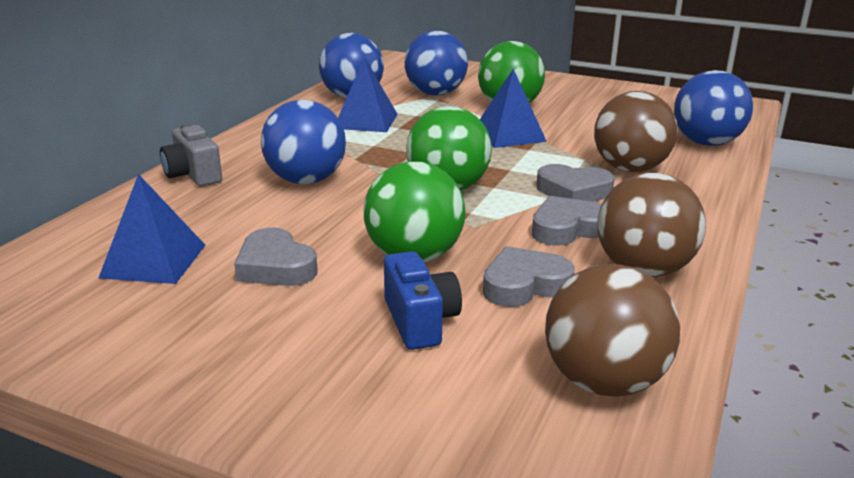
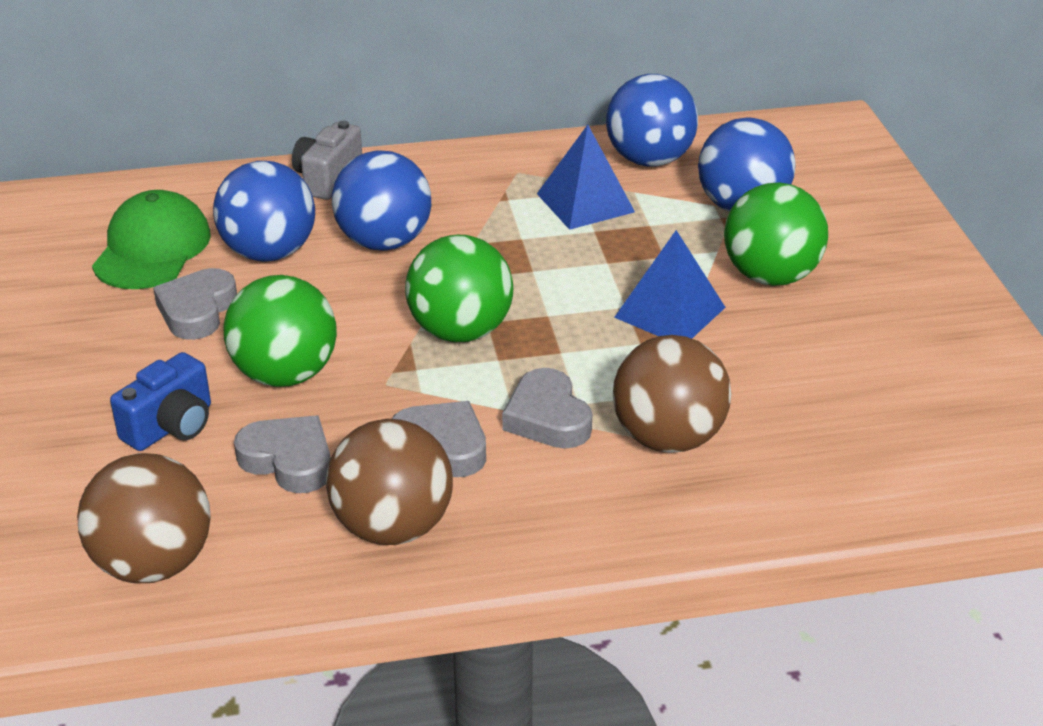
camera: 55 degrees right, 10 degrees up
blue pyramid [99,174,206,284] -> green cap [92,190,211,289]
blue ball [674,70,753,146] -> blue ball moved to [213,161,315,262]

